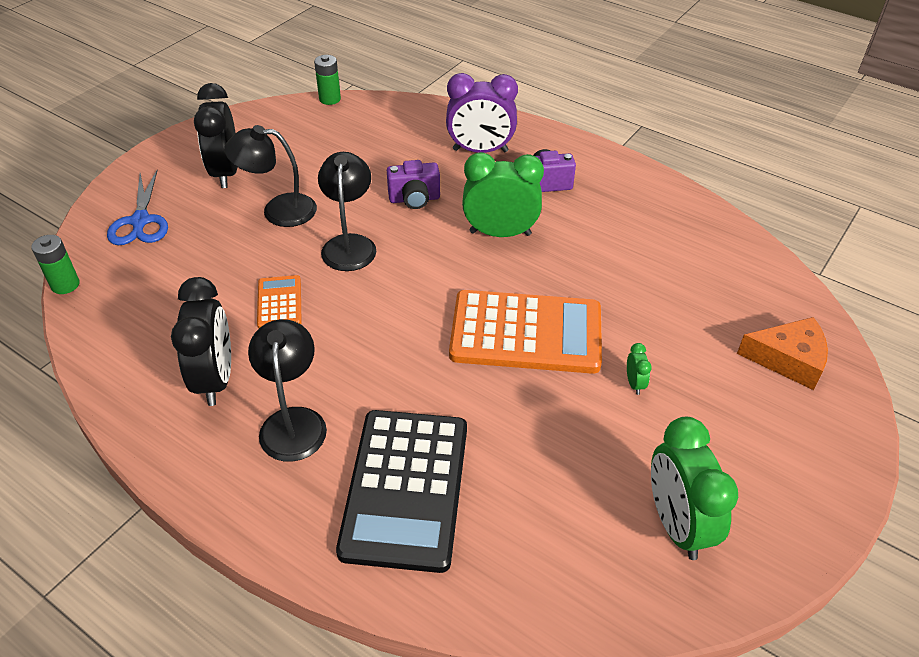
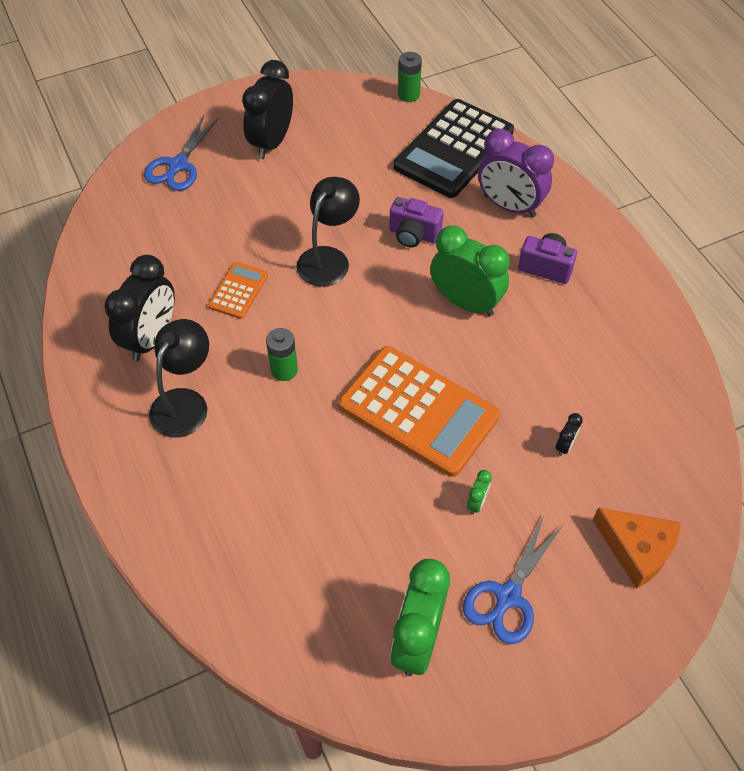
camera: 30 degrees right, 10 degrees up
green battery [31,235,79,294] -> green battery moved to [266,328,298,381]
black lamp [224,125,317,227] -> none
black calculator [336,410,467,573] -> black calculator moved to [394,99,514,198]
none -> blue scissors [463,515,563,644]
none -> black clock [555,413,583,456]

